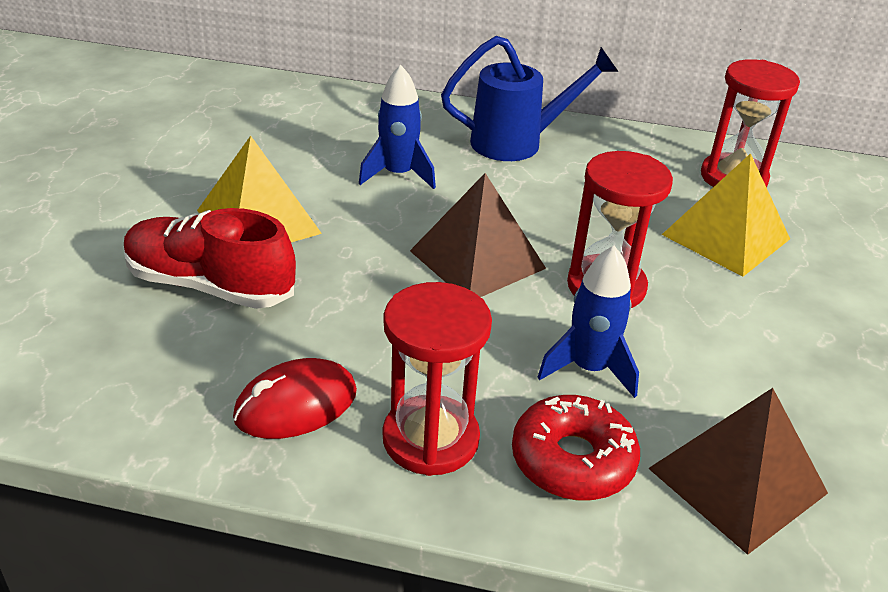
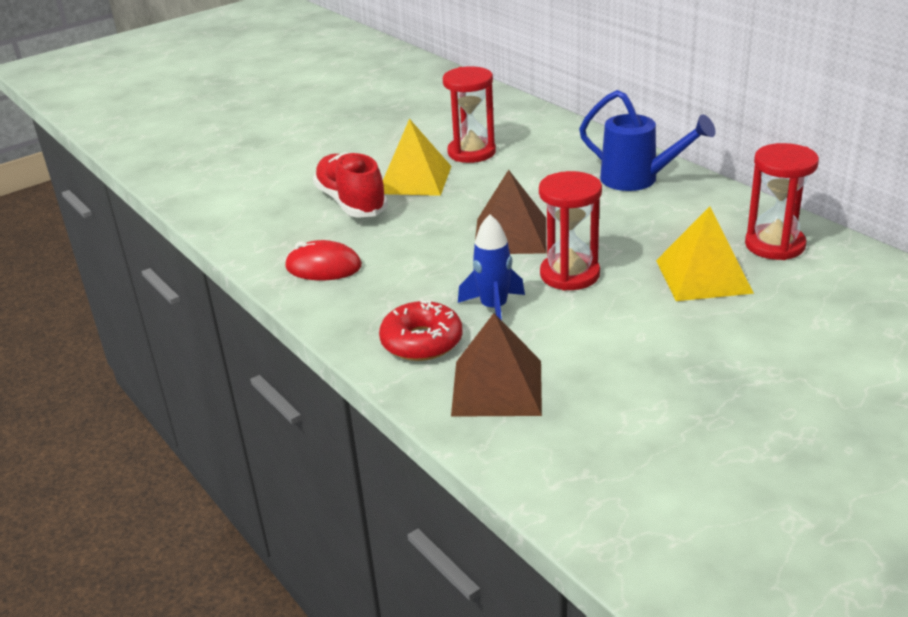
camera: 45 degrees right, 5 degrees down
blue rocket [359,65,436,189] -> none
red hourglass [383,282,492,476] -> red hourglass moved to [443,66,496,163]

